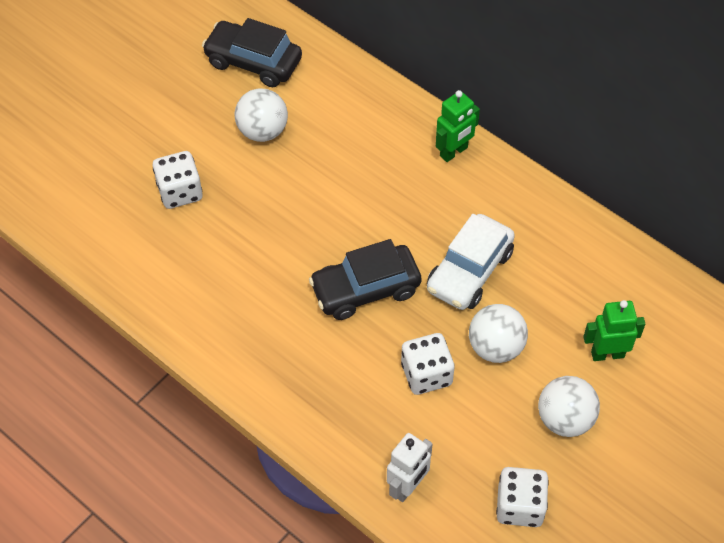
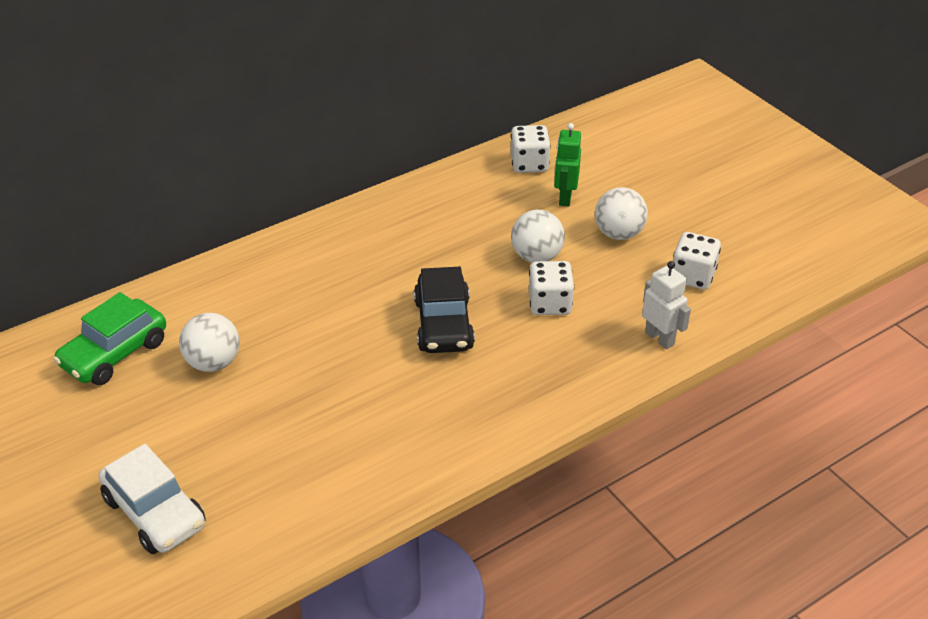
camera: 75 degrees left, 15 degrees down
white dice [153,151,203,209] -> white dice moved to [511,125,551,173]
black car [202,18,302,87] -> green car [53,292,166,385]
white car [427,214,515,310] -> white car moved to [99,444,206,554]
green robot [436,90,480,162] -> none

